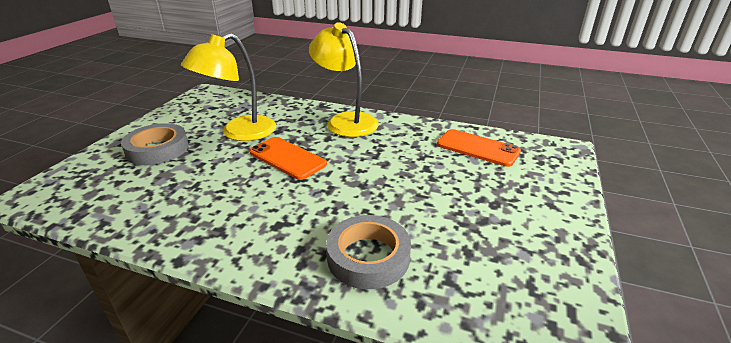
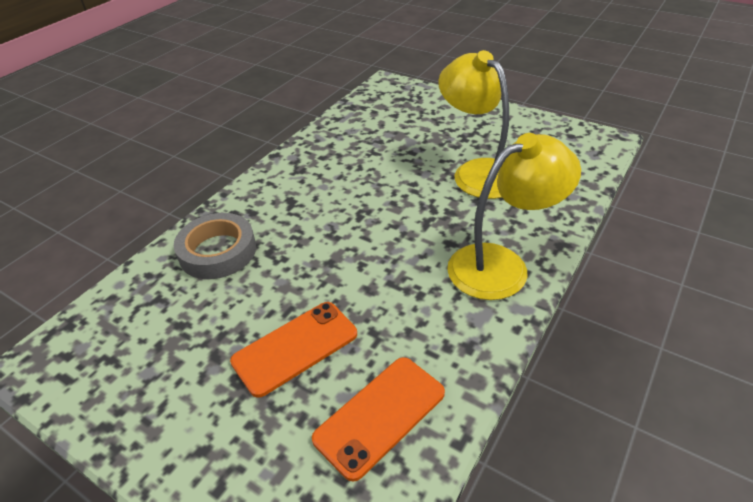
camera: 105 degrees right, 10 degrees up
grey tape [121,123,189,165] -> none
orange phone [249,137,327,180] -> orange phone moved to [230,302,357,398]

